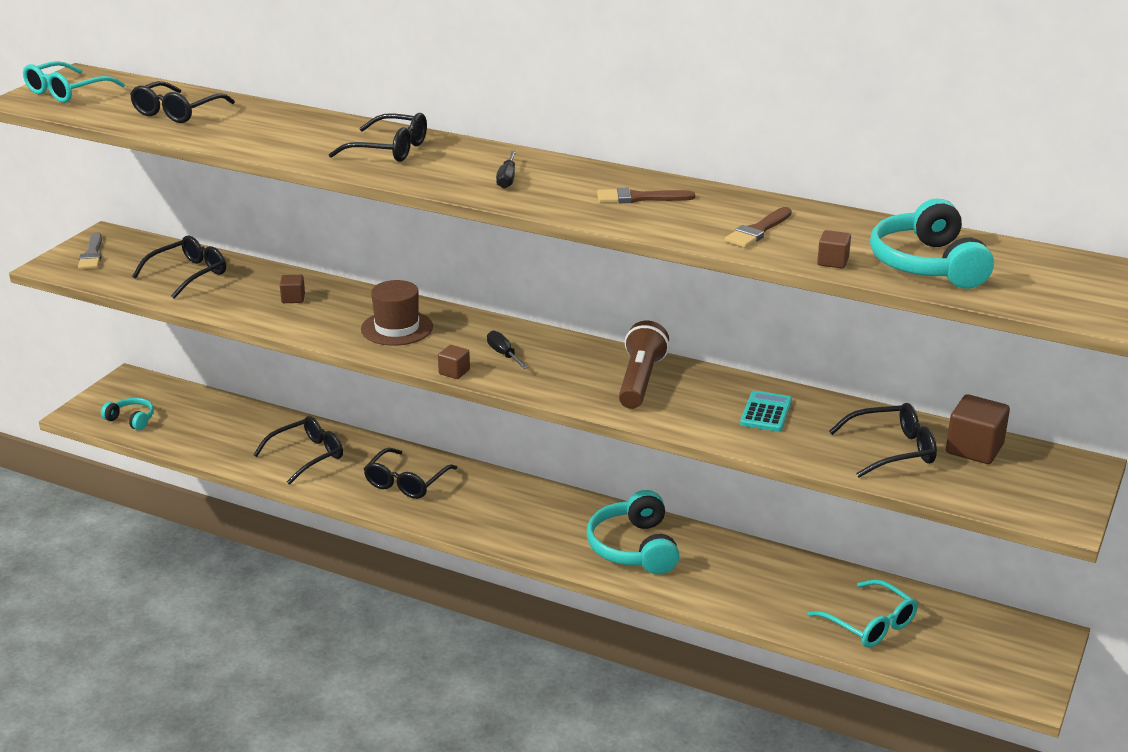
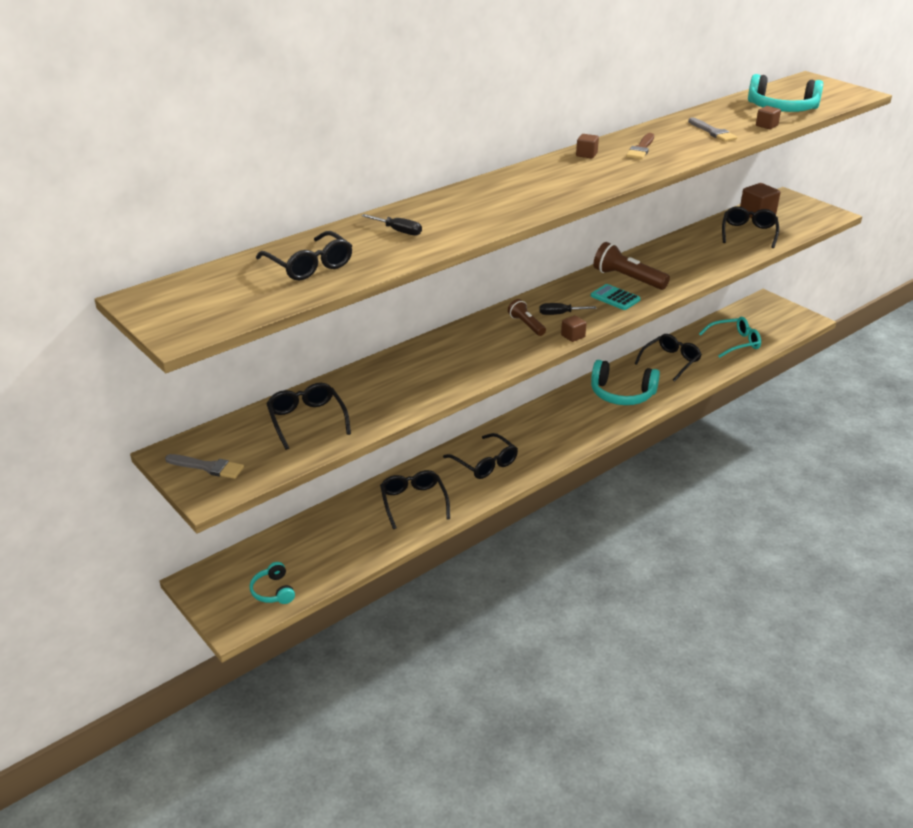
camera: 65 degrees left, 5 degrees up
turquoise glasses [23,61,125,103] -> none
turquoise headphones [101,398,154,430] -> turquoise headphones turned 75 degrees counterclockwise [250,562,295,604]
brown cube [280,275,305,303] -> brown cube moved to [576,134,599,158]
black glasses [329,113,427,162] -> black glasses moved to [635,334,702,382]
brown hat [361,280,433,346] -> none
black screwdriver [496,151,516,189] -> black screwdriver moved to [362,214,422,236]
brown brush [725,207,792,248] -> grey brush [688,117,737,142]
turquoise calculator [740,391,792,432] -> turquoise calculator moved to [591,284,641,310]
none -> brown flashlight [508,299,546,336]

